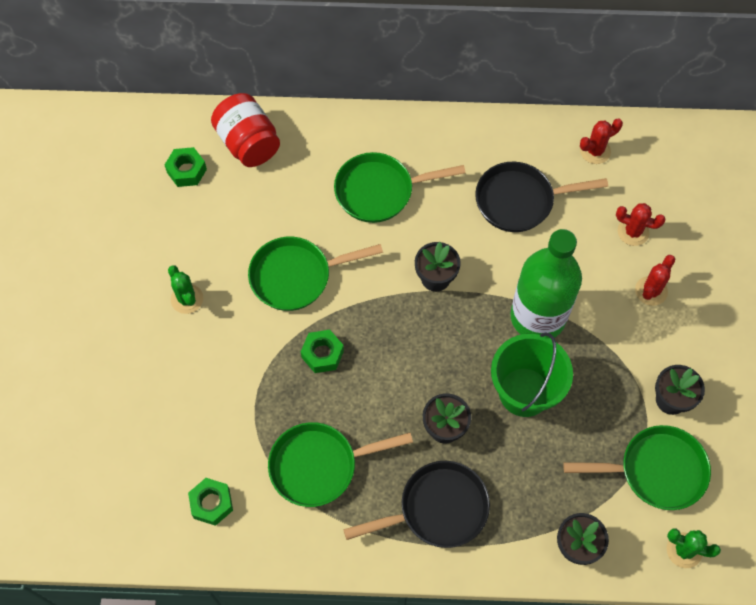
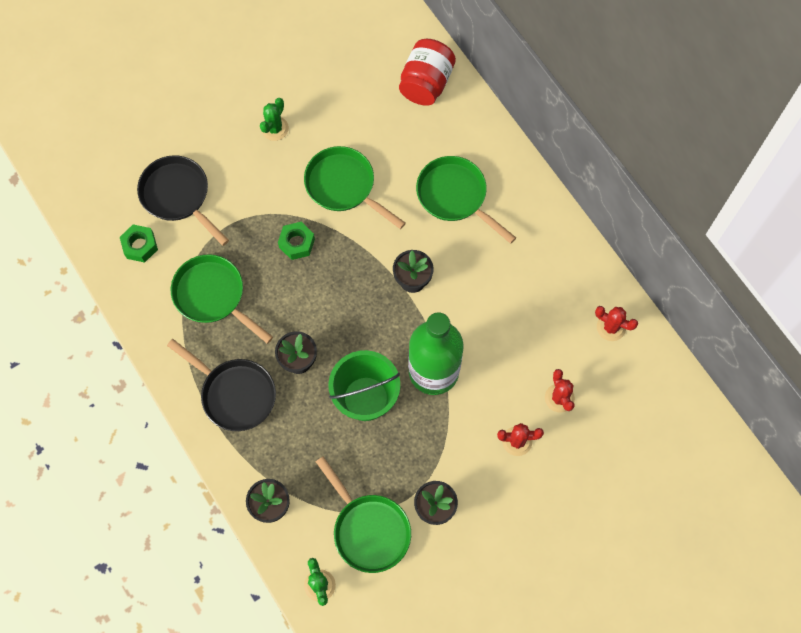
camera: 55 degrees right, 5 degrees up
green nut [165,147,207,187] -> none
black pan [475,162,608,232] -> black pan moved to [137,155,229,246]

